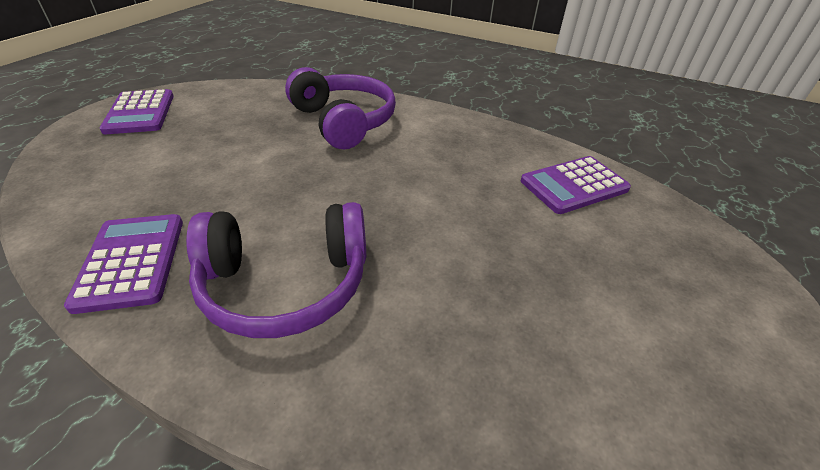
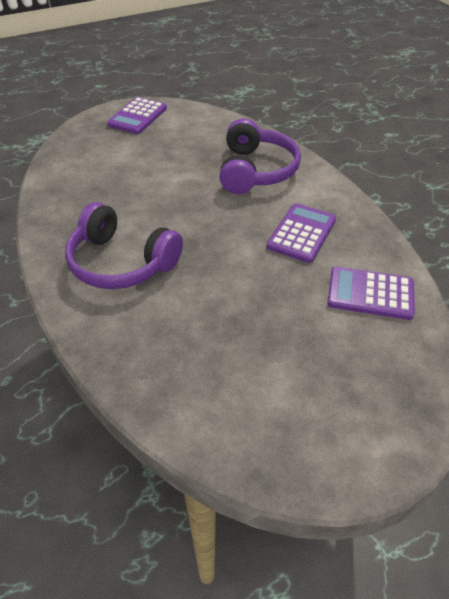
camera: 40 degrees right, 5 degrees up
purple calculator [64,214,183,314] -> purple calculator moved to [267,204,336,263]

